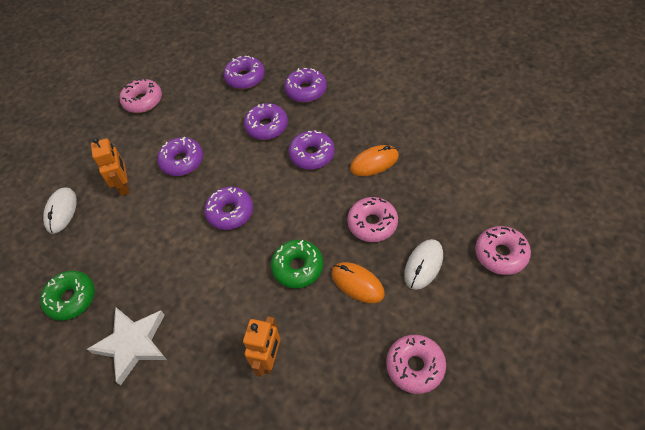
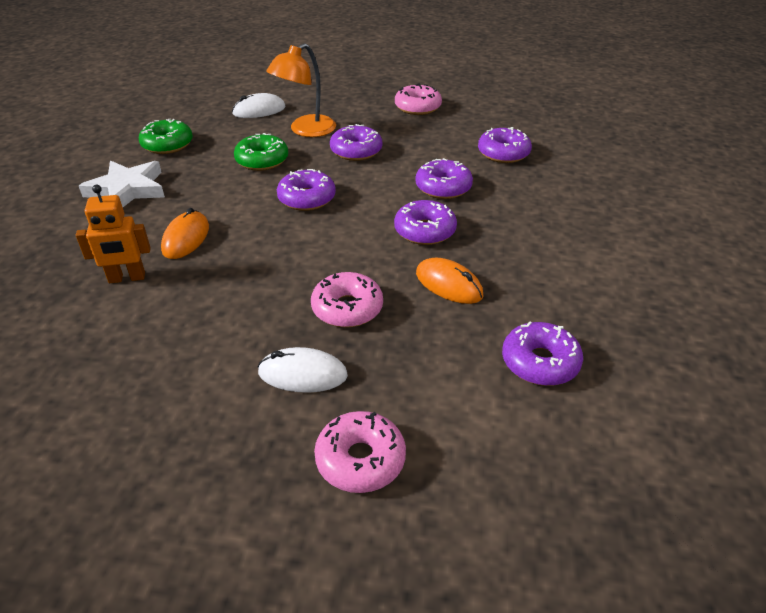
camera: 60 degrees right, 15 degrees down
orange robot [91,137,129,196] -> orange lamp [266,43,336,137]
green donut [271,240,323,288] -> green donut moved to [234,133,288,171]
purple donut [284,68,327,103] -> purple donut moved to [502,321,583,386]
orange mouse [332,262,385,303] -> orange mouse moved to [161,208,209,259]
pink donut [386,335,446,394] -> none

